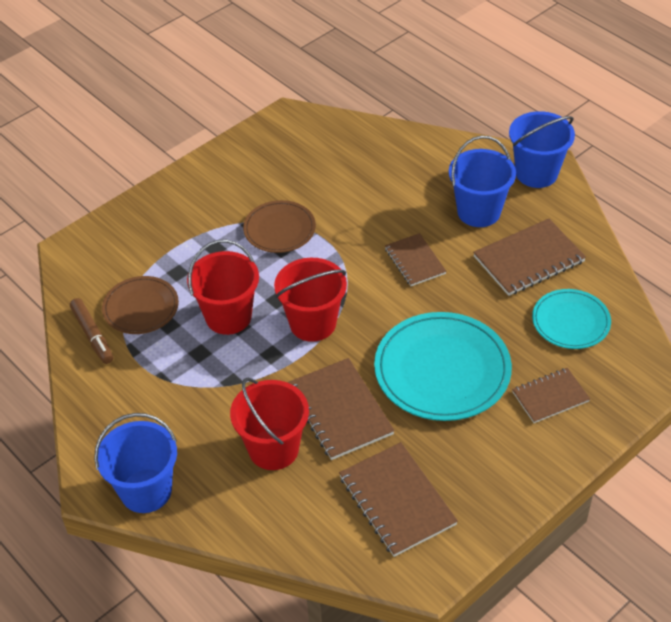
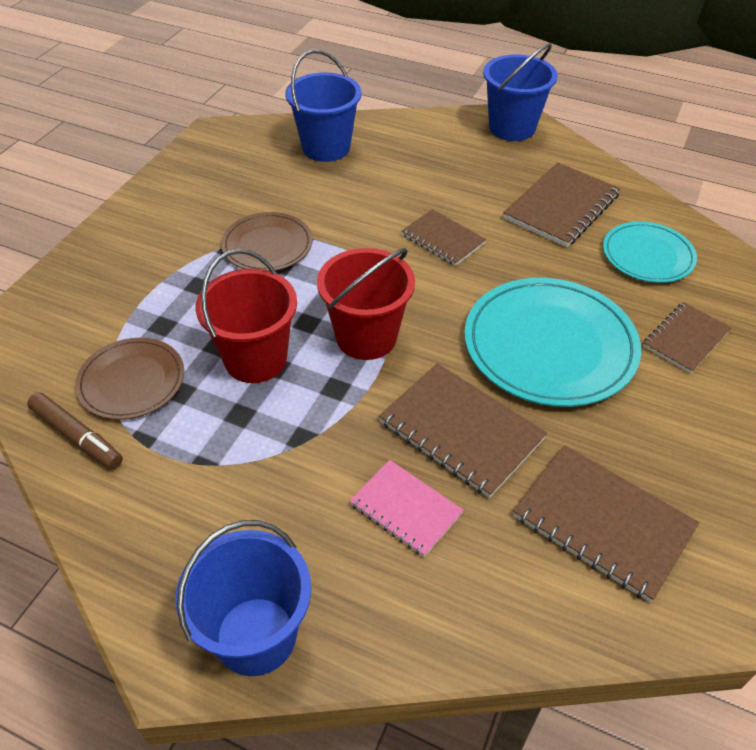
camera: 25 degrees left, 0 degrees up
red bucket [230,377,309,470] -> pink notebook [349,460,464,557]
blue bucket [449,136,516,227] -> blue bucket moved to [285,50,361,162]

